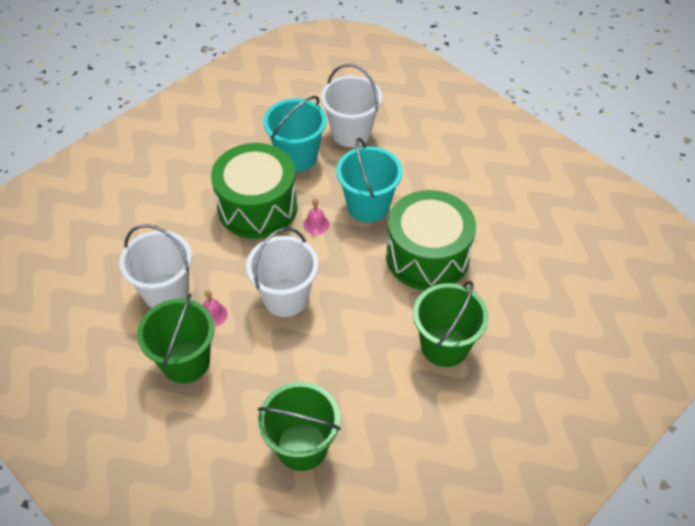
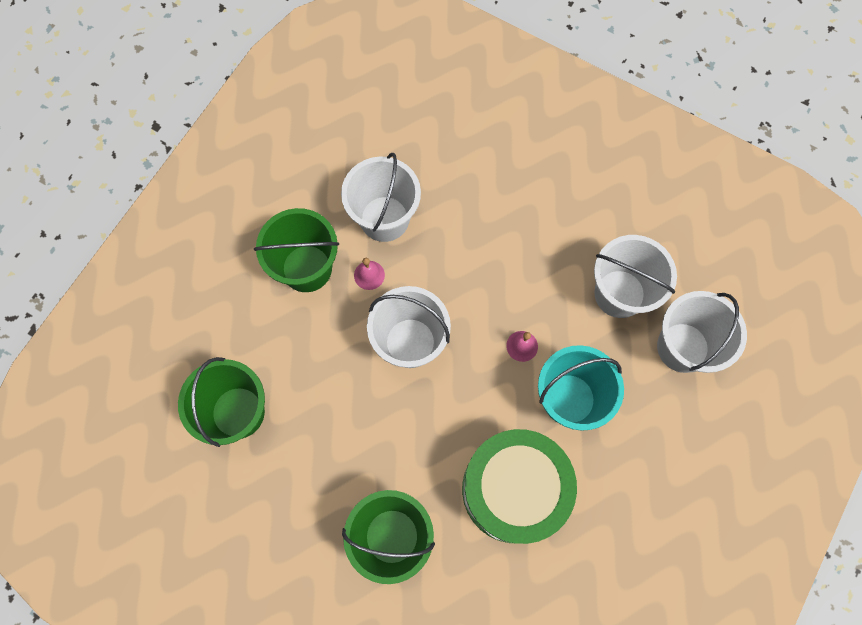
camera: 75 degrees right, 20 degrees up
green drum [211,143,298,239] -> none
turquoise bucket [263,96,327,172] -> white bucket [594,235,677,318]

